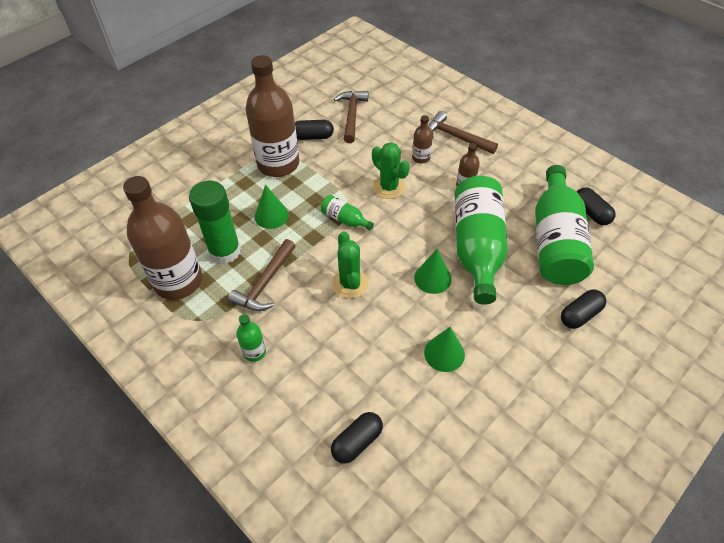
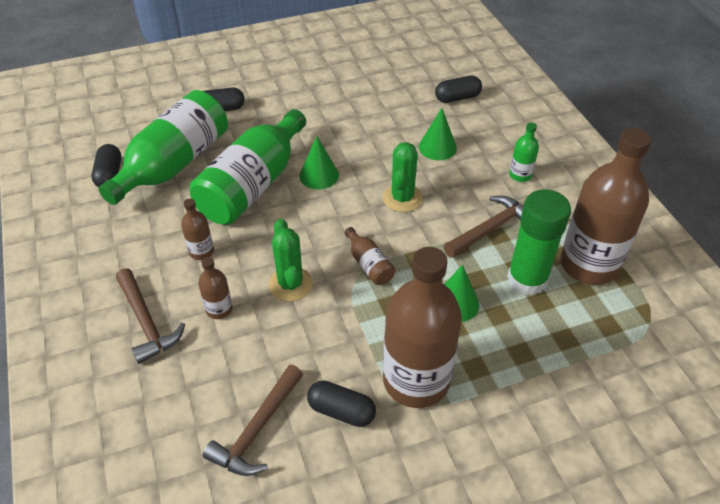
camera: 155 degrees left, 5 degrees down
green bottle [321,195,374,230] -> brown bottle [344,227,395,285]
green cone [424,327,465,372] -> green cone moved to [419,108,457,160]

